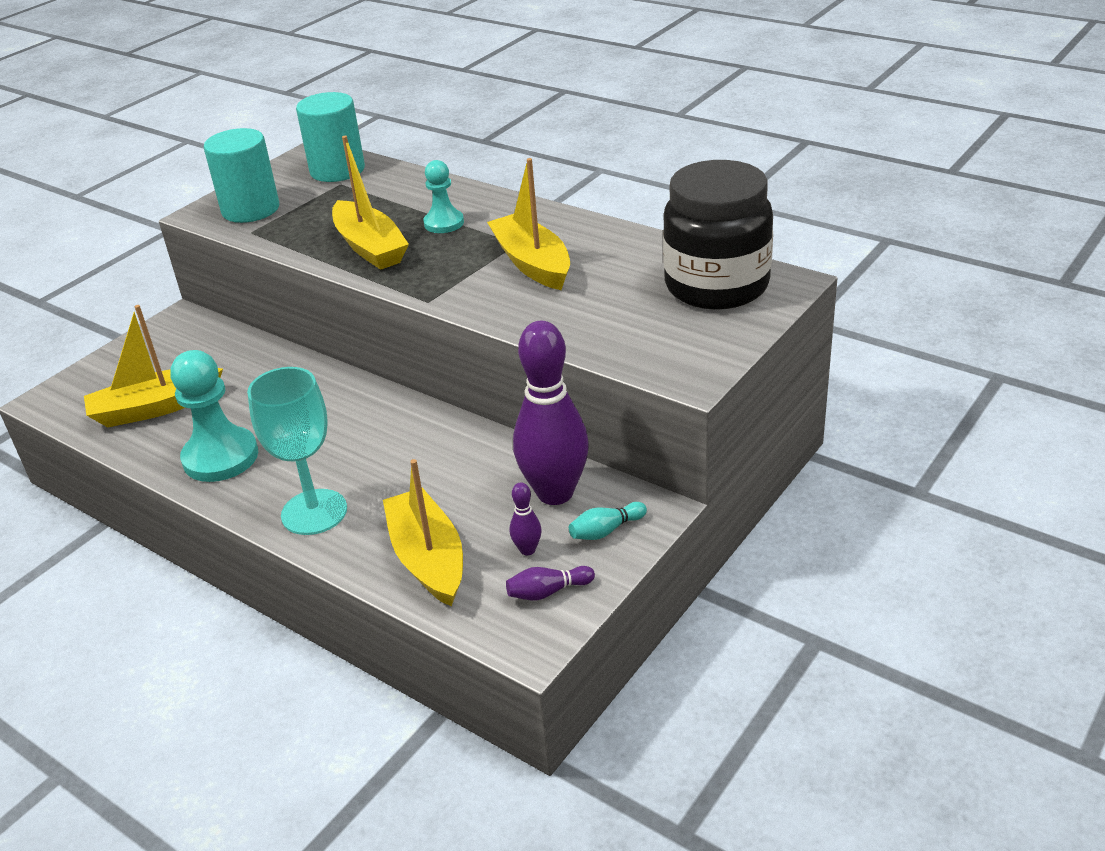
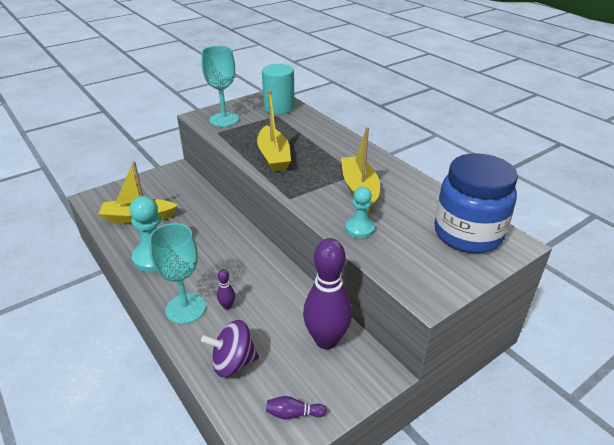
camera: 15 degrees right, 0 degrees up
turquoise cylinder [204,128,279,223] -> turquoise goblet [201,46,239,127]
yellow boat [383,459,463,607] -> purple spinning top [201,320,259,378]
turquoise pawn [423,160,464,233] -> turquoise pawn moved to [345,187,375,238]
purple bowling pin [510,482,542,555] -> purple bowling pin moved to [217,269,235,309]
turquoise bowling pin [569,502,647,540] -> none
black jar [663,160,773,310] -> blue jar [434,153,518,253]

